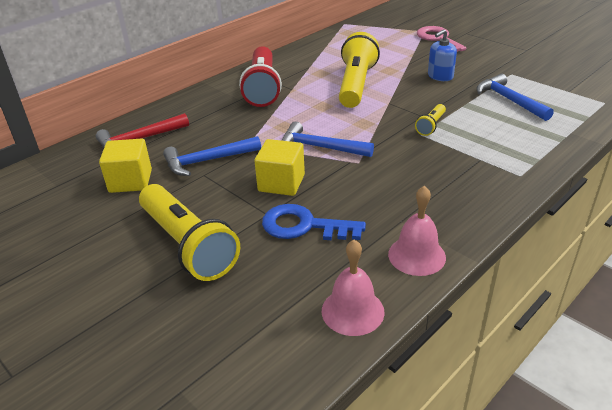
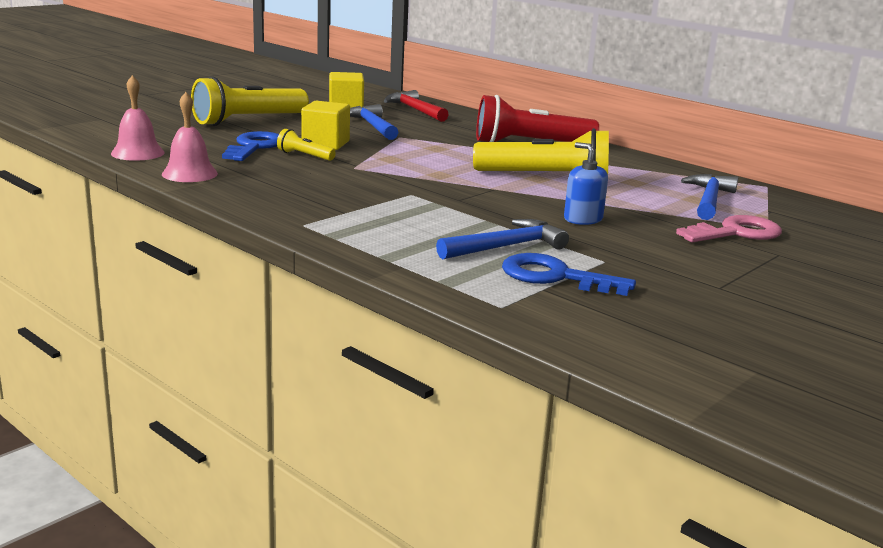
camera: 85 degrees right, 15 degrees down
blue hammer [282,122,374,157] -> blue hammer moved to [681,174,738,220]
yellow flashlight [415,104,446,136] -> yellow flashlight moved to [277,129,336,161]
none -> blue key [502,253,636,296]

